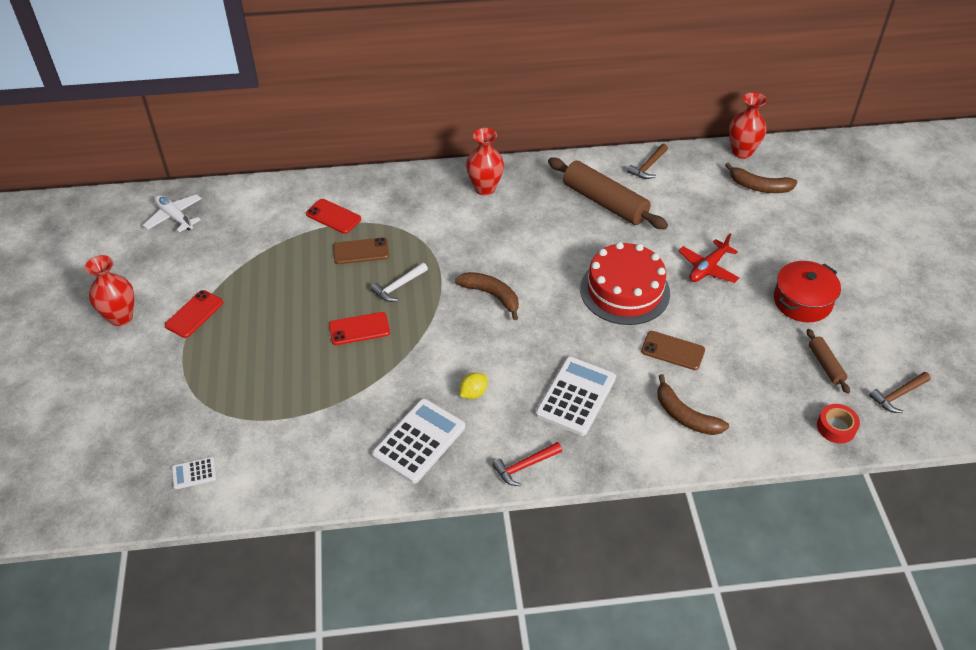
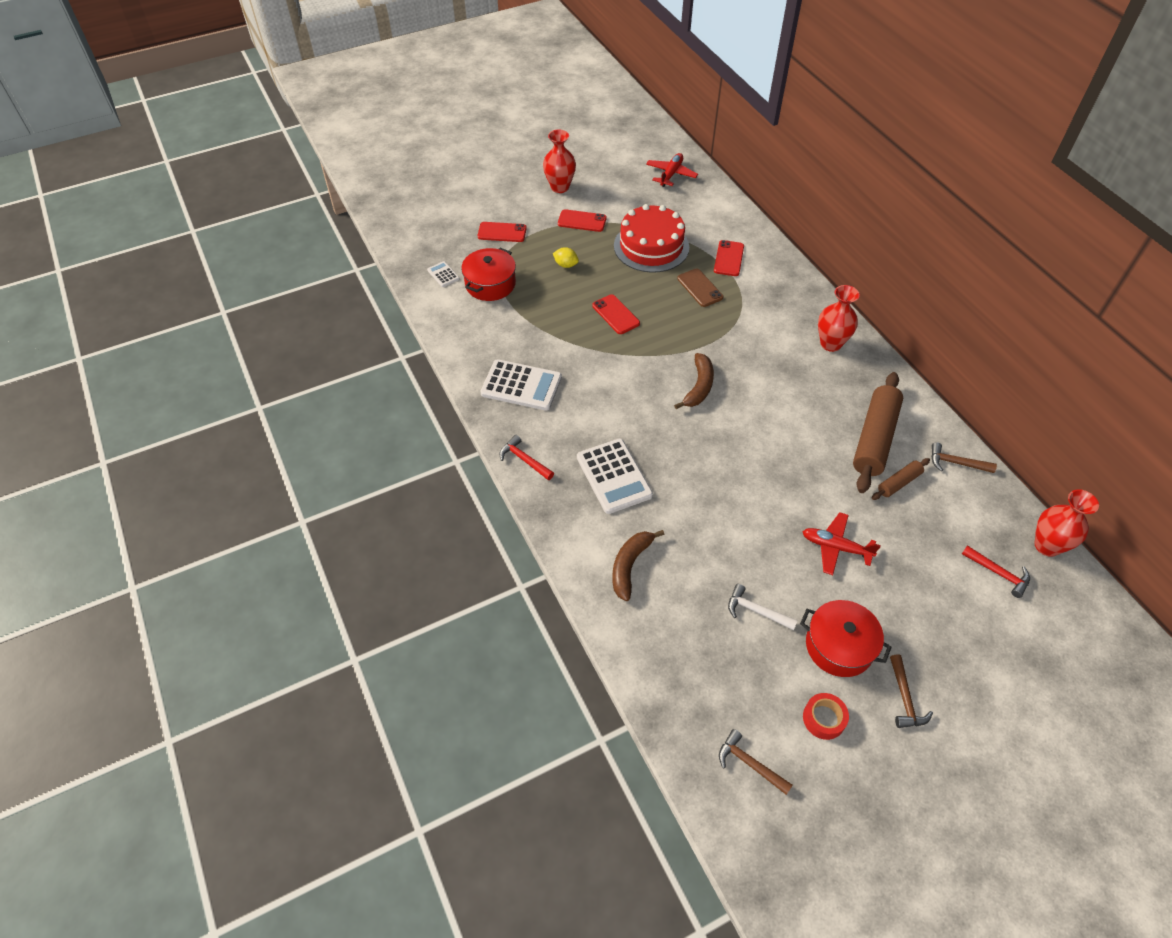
camera: 70 degrees right, 5 degrees up
white plane [143,194,201,233] -> red plane [646,153,698,187]
white hammer [370,262,428,302] -> white hammer moved to [728,584,798,630]
yellow lemon [460,373,487,399] -> yellow lemon moved to [553,247,579,268]
white calculator [536,356,616,436] -> white calculator turned 60 degrees clockwise [577,438,653,514]
red cake [580,242,670,325] -> red cake moved to [614,204,689,273]
brown phone [641,331,705,370] -> none
brown banana [725,163,797,193] -> red hammer [962,545,1030,598]
brown rolling pin [806,329,850,394] -> brown rolling pin moved to [872,458,930,500]
red tape [817,404,860,444] -> red tape moved to [803,693,849,740]
none -> red pot [461,248,516,301]
none -> red phone [478,222,527,242]
none -> brown hammer [890,654,933,728]

